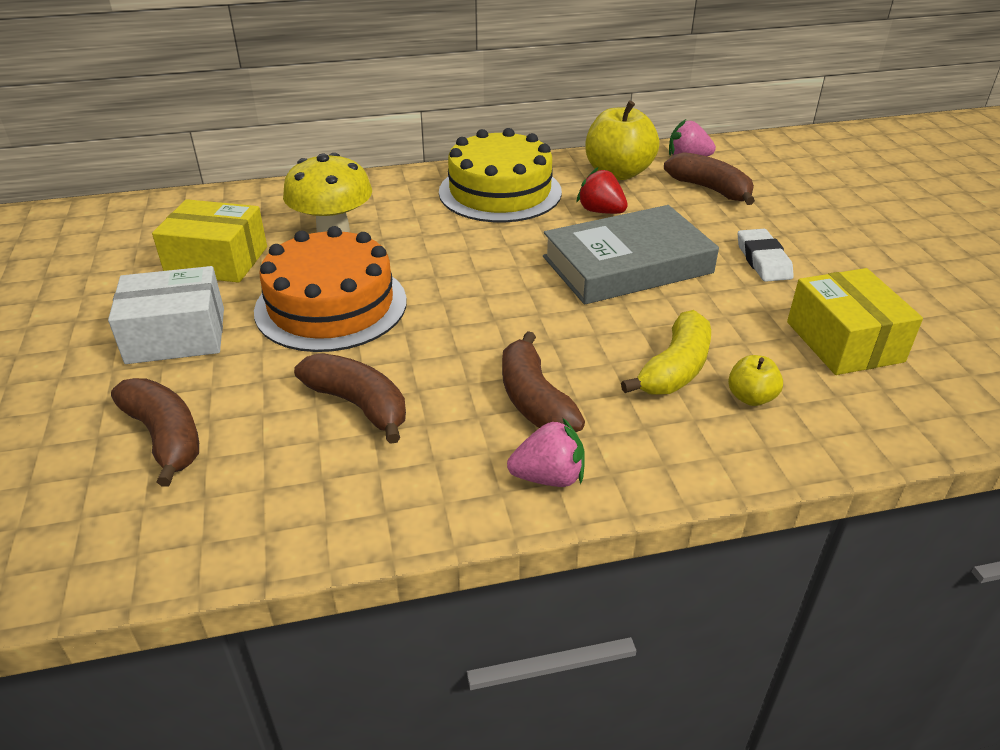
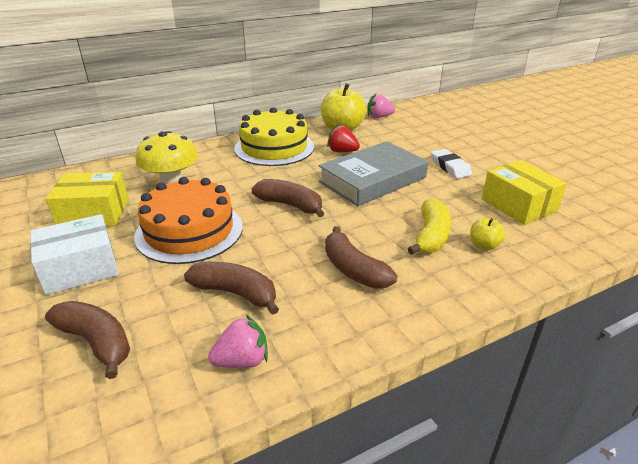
camera: 15 degrees left, 5 degrees down
pink strawberry [507,418,585,487] -> pink strawberry moved to [208,315,268,368]
brown banana [664,152,755,205] -> brown banana moved to [251,179,324,217]

